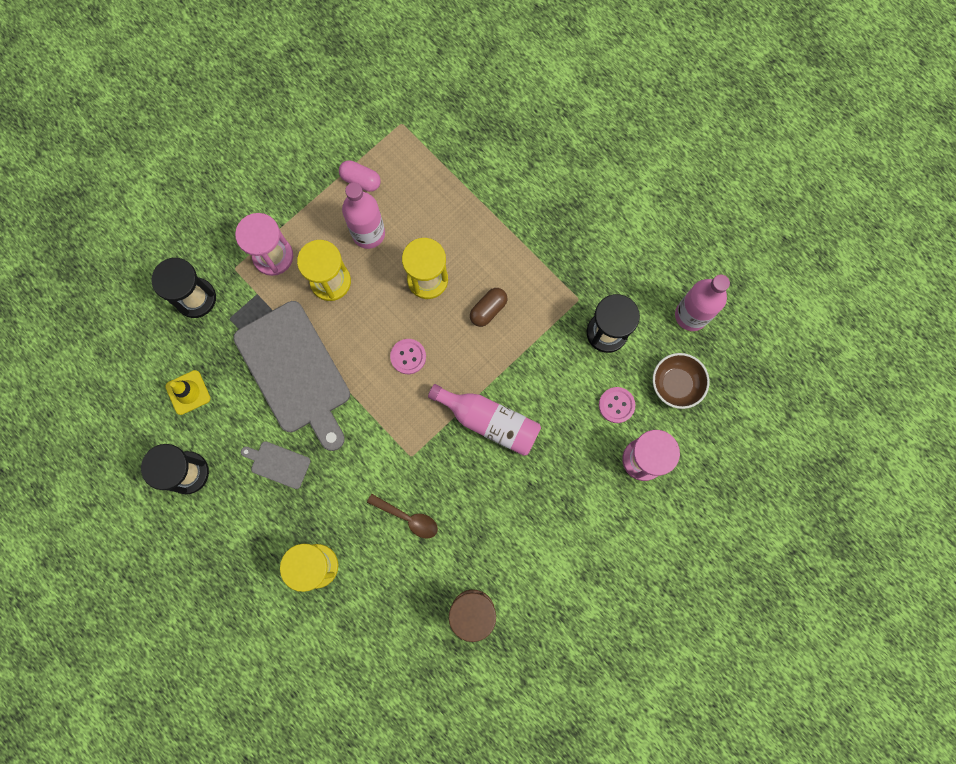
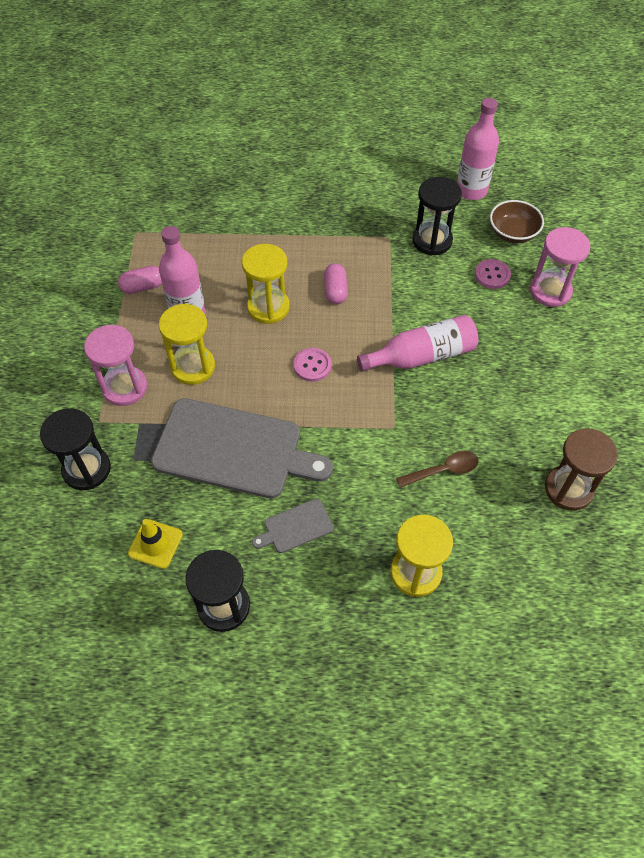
camera: 45 degrees left, 20 degrees down
brown capsule [470,288,507,327] -> pink capsule [324,263,348,304]

